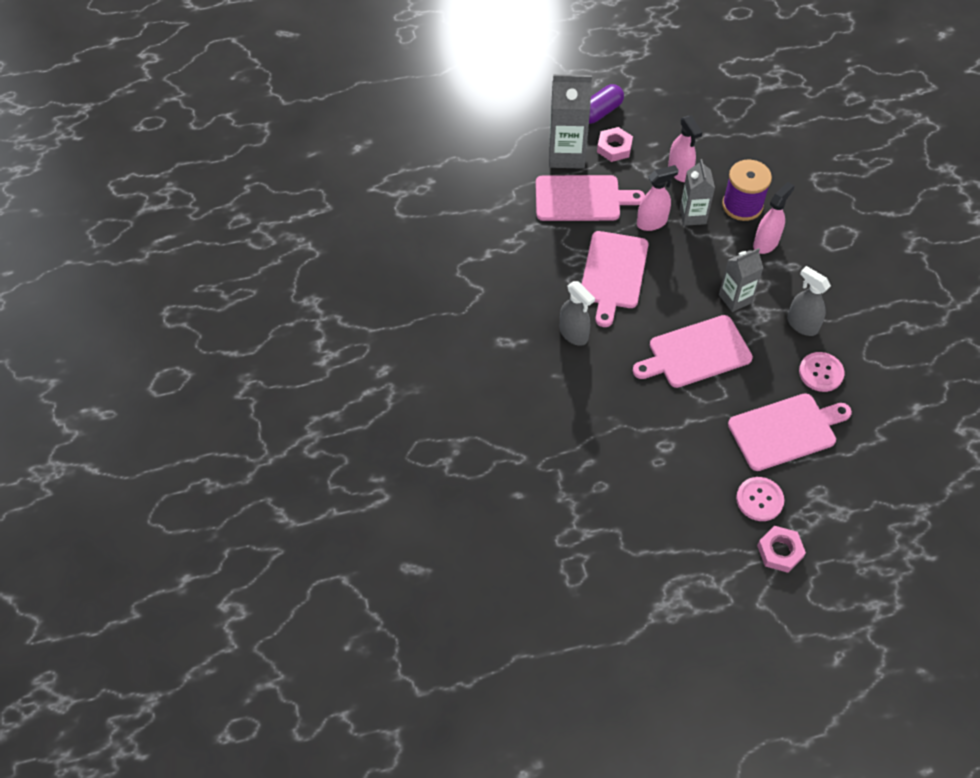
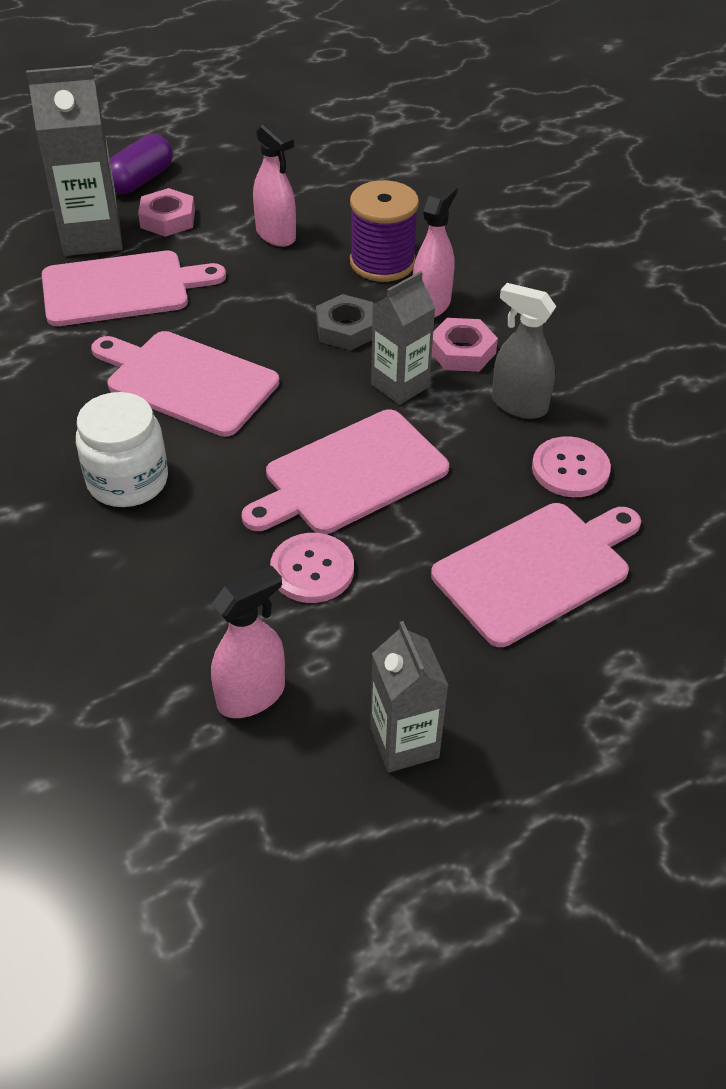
camera: 15 degrees left, 10 degrees down
grey spray bottle [560,281,595,346] -> white jar [76,392,168,507]
pink cutting board [582,231,648,327] -> pink cutting board turned 120 degrees clockwise [91,331,279,437]
pink spray bottle [637,165,679,231] -> pink spray bottle moved to [211,565,285,718]
grey carton [680,159,715,226] -> grey carton moved to [370,621,449,773]
pink button [736,477,784,521] -> pink button moved to [270,533,354,603]
pink nut [757,526,806,573] -> pink nut moved to [432,318,498,372]
none -> grey nut [316,294,373,350]

